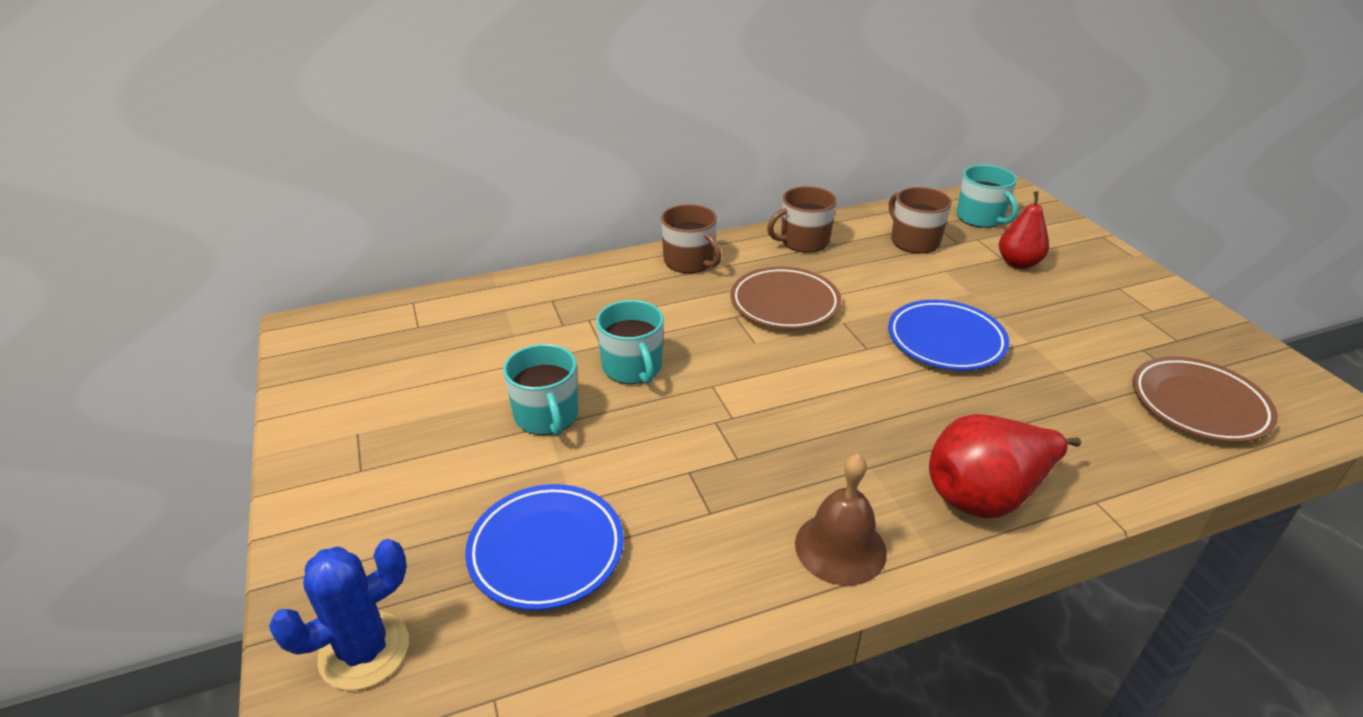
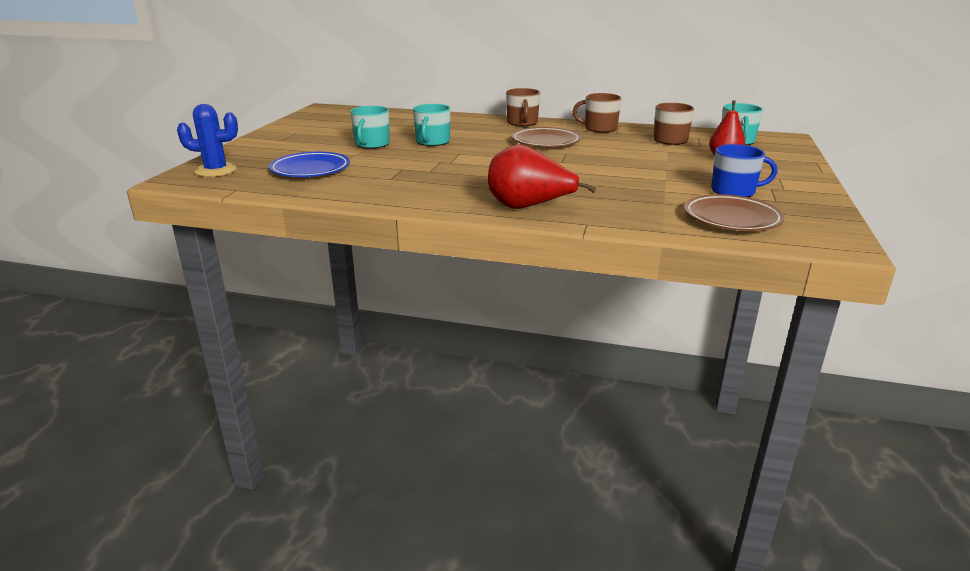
camera: 35 degrees right, 10 degrees down
brown bell [795,454,887,586] -> none
blue plate [888,300,1009,370] -> none
none -> blue mug [711,144,777,197]

